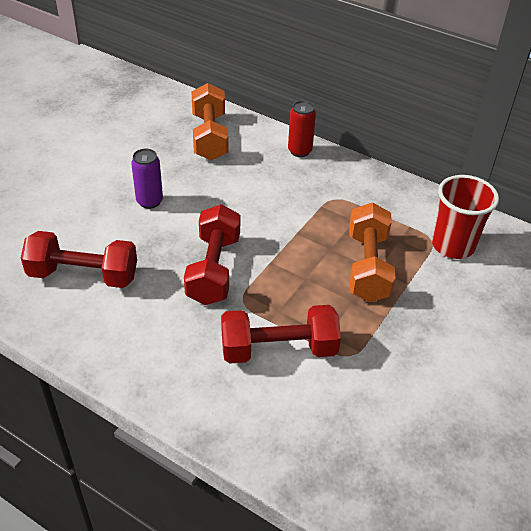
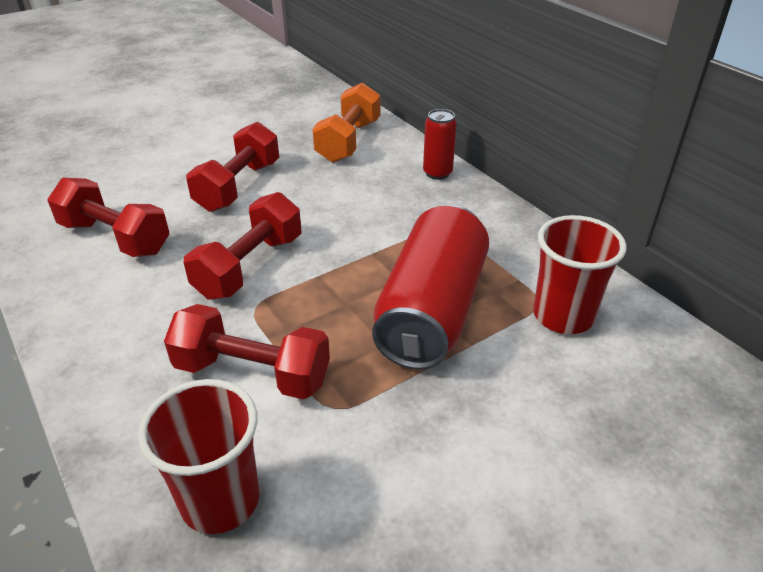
camera: 25 degrees right, 5 degrees down
purple can [131,149,163,209] -> red dumbbell [186,122,279,212]
orange dumbbell [349,202,395,302] -> red can [372,205,489,370]
none -> red cup [138,379,260,534]

